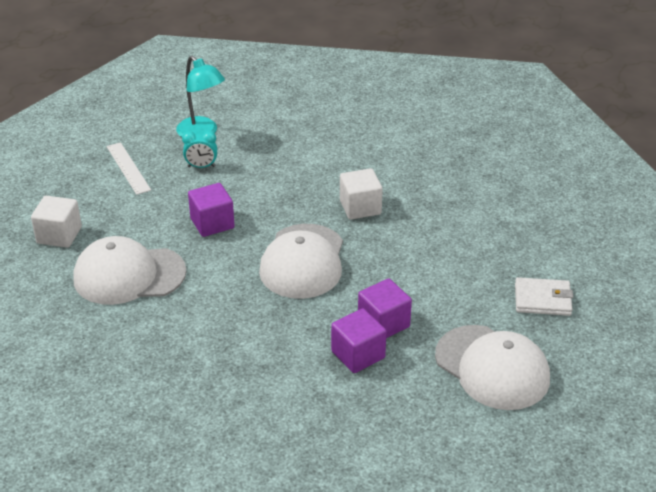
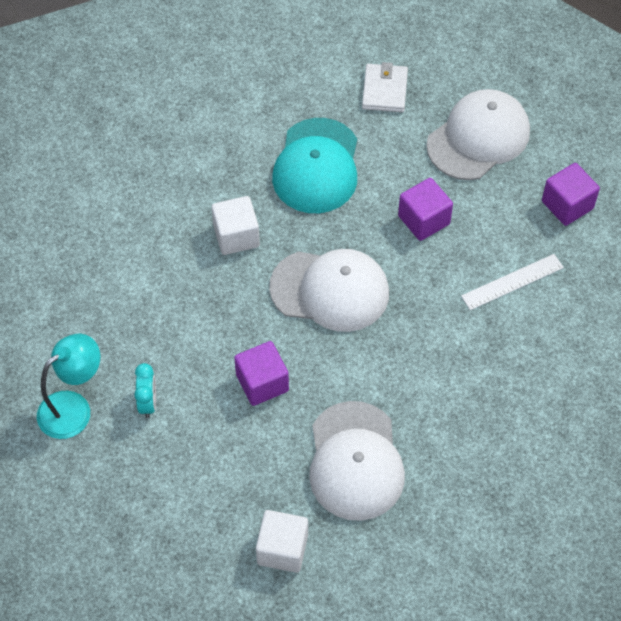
camera: 90 degrees left, 20 degrees up
white ruler [107,142,151,195] -> white ruler moved to [461,254,564,310]
purple cube [331,308,387,373] -> purple cube moved to [542,163,600,226]
none -> turquoise cap [272,118,357,213]

